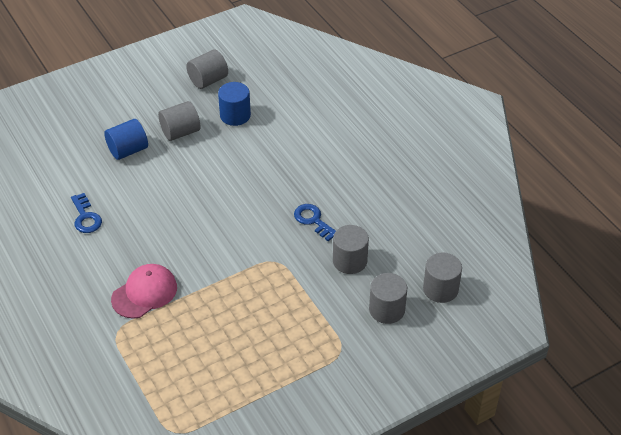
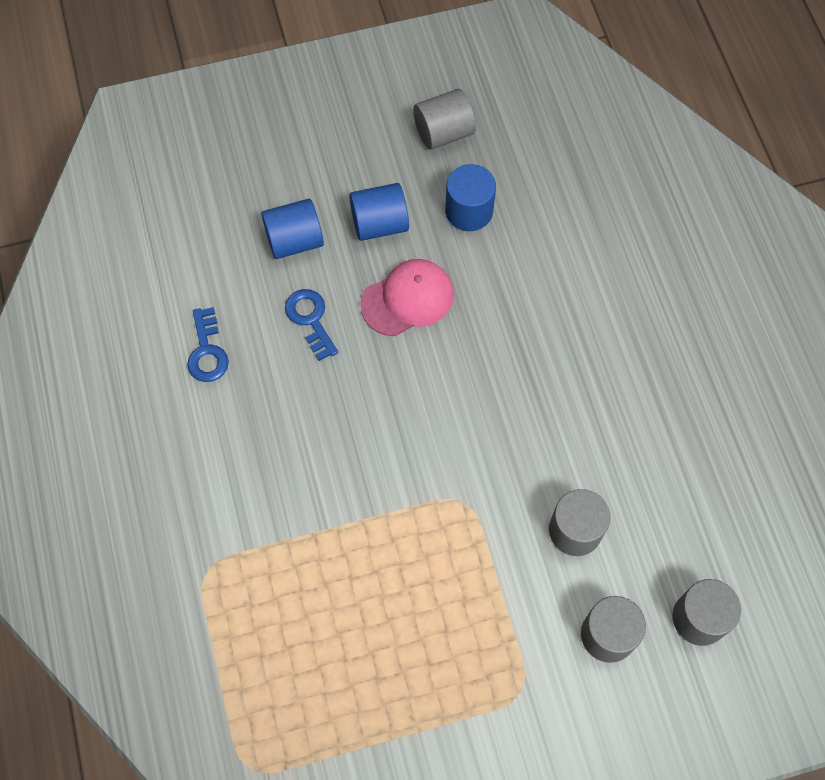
camera: 15 degrees right, 20 degrees up
pink cap [111,264,177,319] -> pink cap moved to [360,259,454,336]
grey cylinder [158,101,200,141] -> blue cylinder [349,183,409,241]
blue key [294,204,336,241] -> blue key moved to [285,289,338,361]

